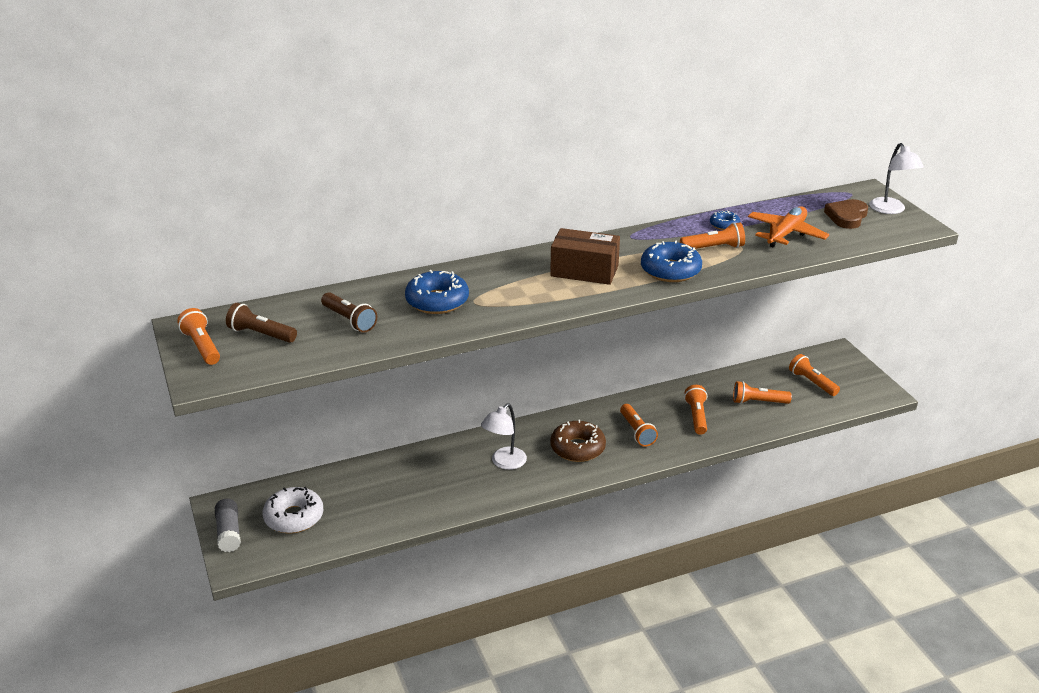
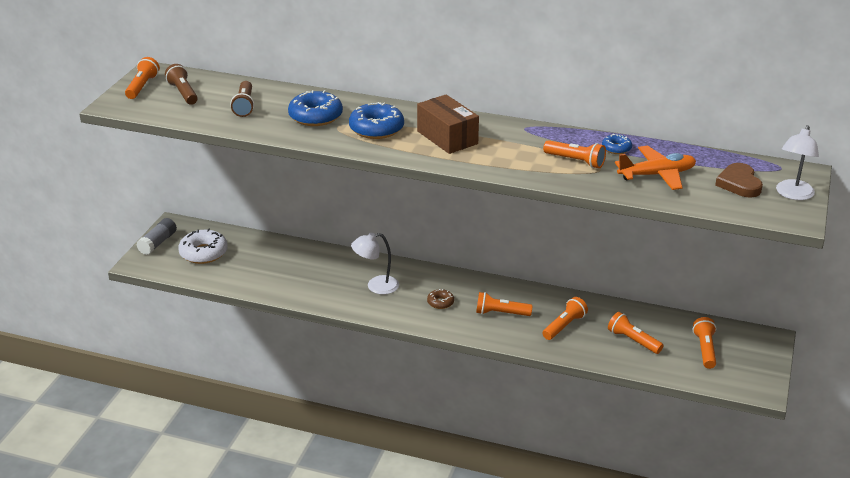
camera: 40 degrees right, 0 degrees up
brown donut [550,419,606,462] -> brown donut [427,289,454,309], size x0.53
orange flashlight [620,404,658,447] -> orange flashlight turned 75 degrees clockwise [476,292,533,316]
blue donut [641,240,702,282] -> blue donut moved to [349,102,404,139]
brown heart [824,199,868,229] -> brown heart turned 75 degrees counterclockwise [715,163,763,198]

